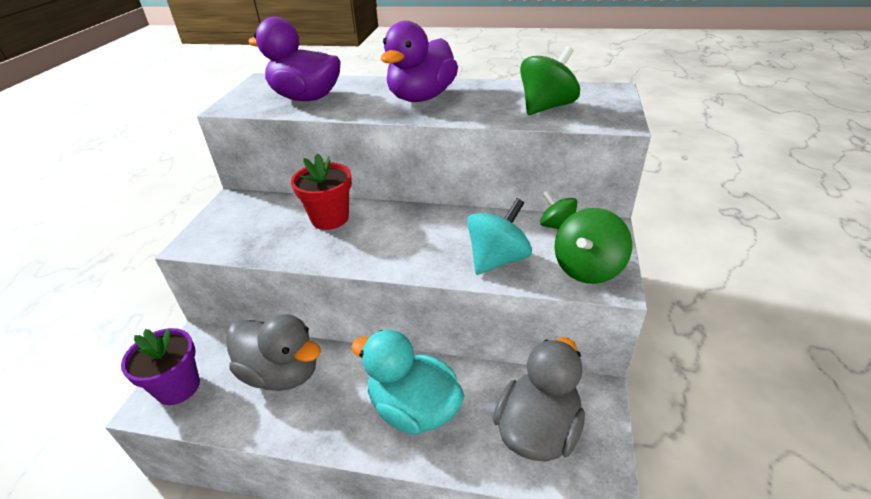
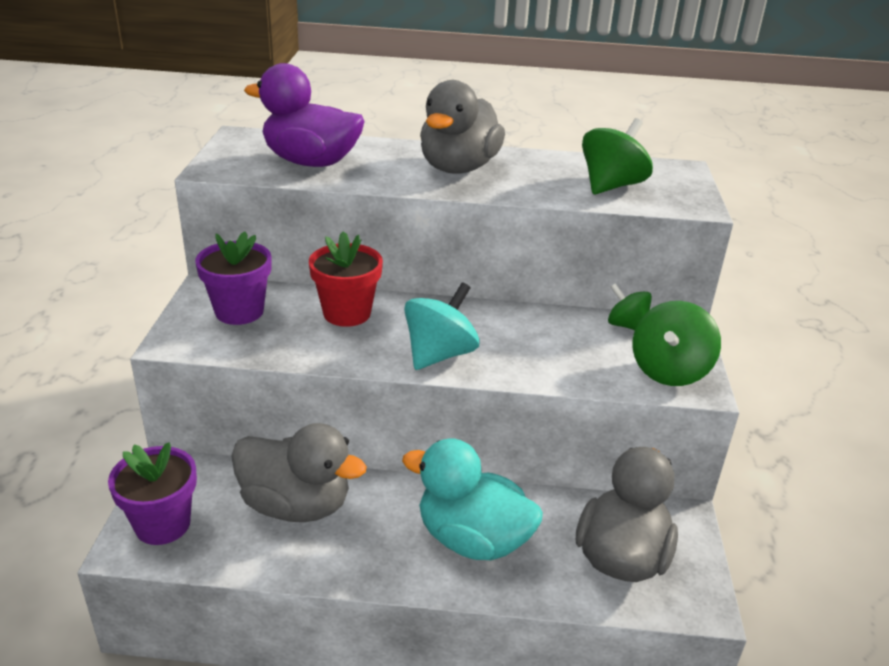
camera: 10 degrees left, 5 degrees down
purple duck [381,21,458,102] -> grey duck [420,80,505,174]
turquoise spinning top [467,198,532,275] -> turquoise spinning top moved to [404,282,479,370]
none -> purple flower pot [195,231,272,325]

